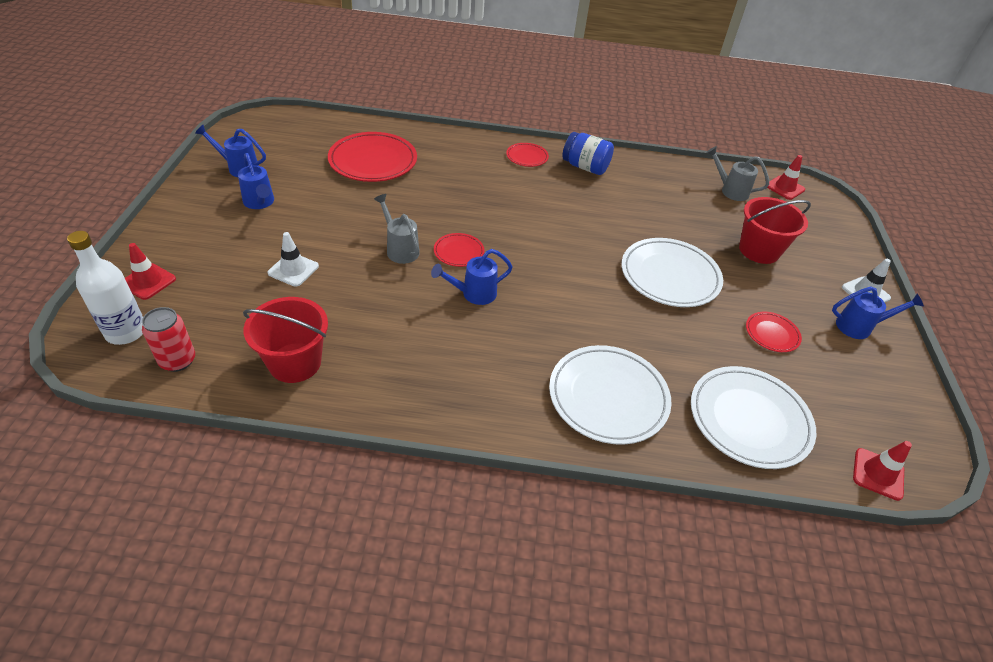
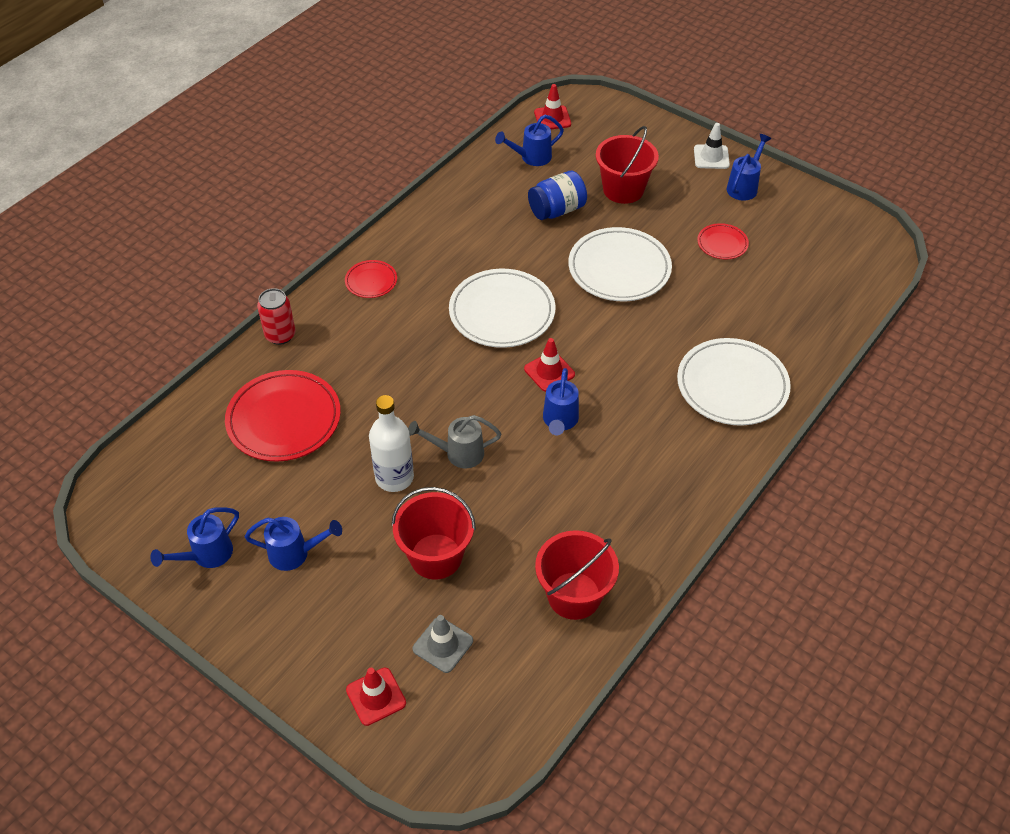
camera: 55 degrees left, 5 degrees up
white bottle [67,231,143,345] -> white bottle moved to [369,395,414,492]
red can [142,307,195,372] -> red can moved to [257,288,296,345]
white traffic cone [267,232,319,287] -> red bucket [392,487,476,580]
red plate [434,233,485,267] -> none
blue jar [562,132,614,175] -> blue jar moved to [528,171,587,220]
white plate [691,366,816,469] -> white plate moved to [449,268,555,348]
grey watering can [706,146,769,201] -> blue watering can [495,115,564,166]
red traffic cone [853,441,912,501] -> red traffic cone moved to [524,338,575,392]
none -> grey traffic cone [413,615,473,673]

